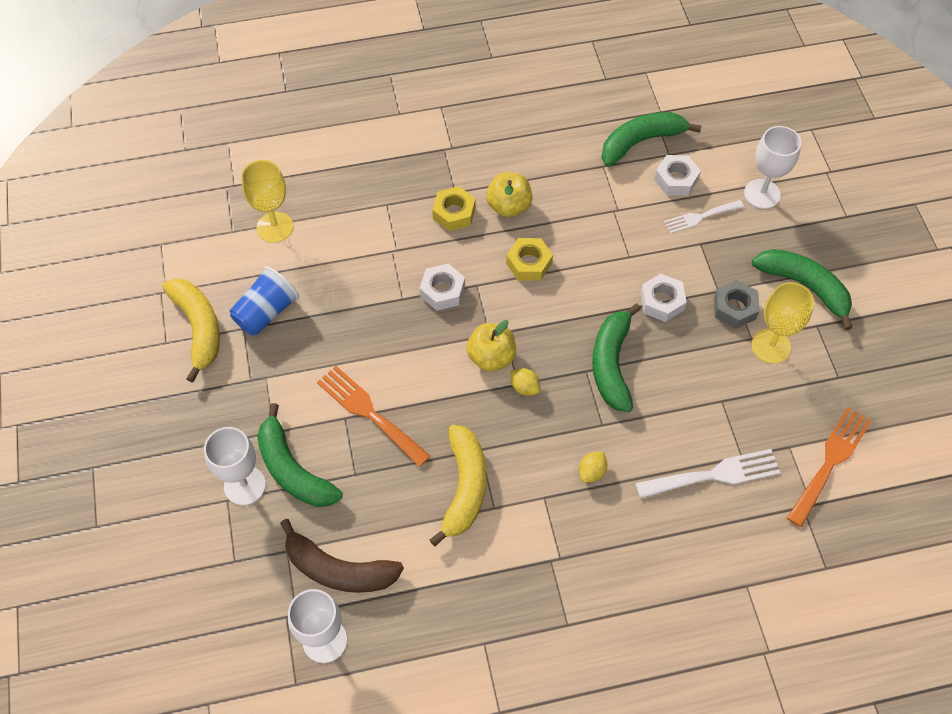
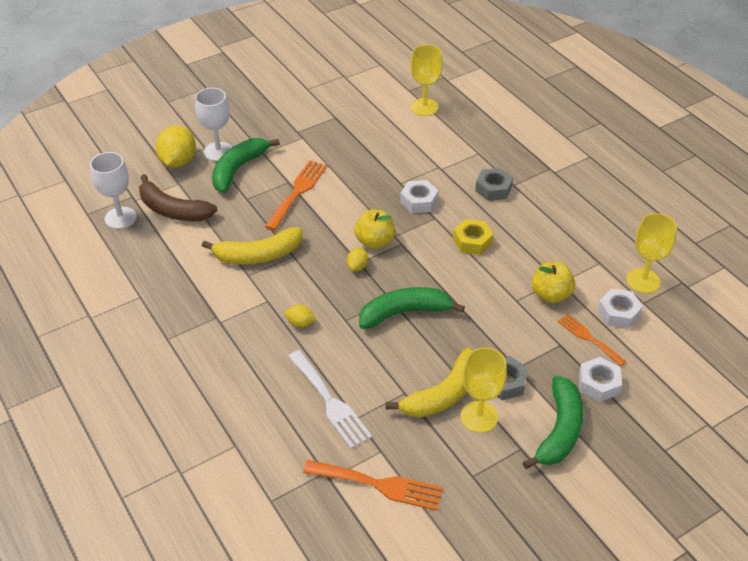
camera: 70 degrees right, 15 degrees down
yellow banana [162,278,220,383] -> yellow banana moved to [386,348,473,418]
blue cup [230,266,299,336] -> none
brown banana [280,519,404,593] -> brown banana turned 60 degrees counterclockwise [139,174,218,221]
yellow nut [432,186,476,231] -> grey nut [475,168,513,201]
yellow apple [486,172,532,217] -> yellow apple moved to [532,262,576,303]
green banana [601,112,702,167] -> yellow goblet [626,213,677,293]
white nut [640,274,687,322] -> white nut moved to [579,357,622,402]
white fork [664,200,744,234] -> orange fork [558,314,626,366]
white goblet [744,126,801,209] -> none
none -> yellow lemon [156,125,196,168]

